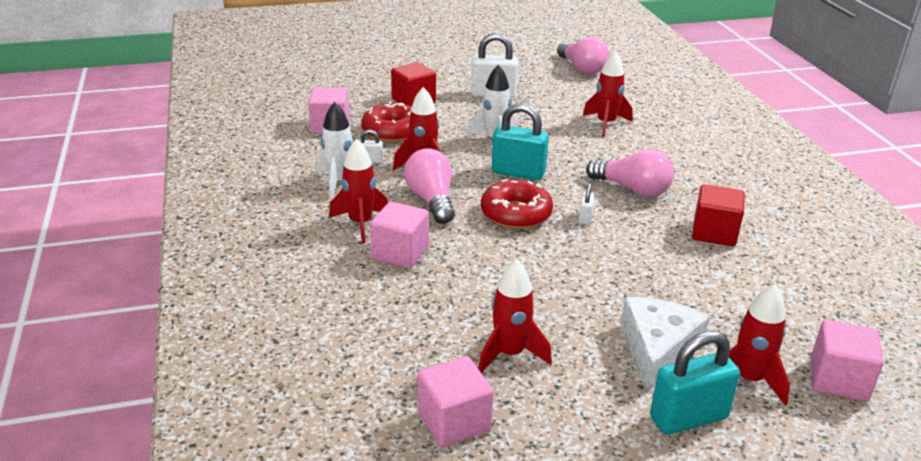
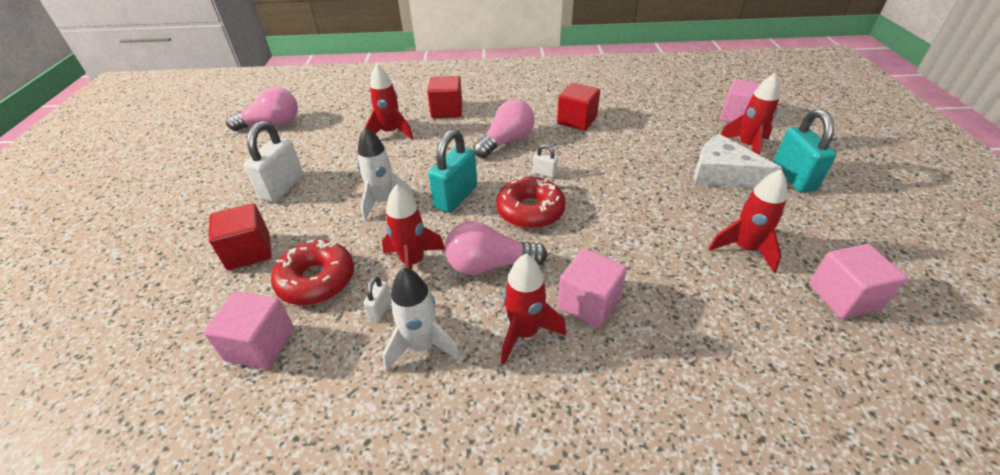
camera: 75 degrees left, 10 degrees up
none -> red cube [427,76,463,118]

